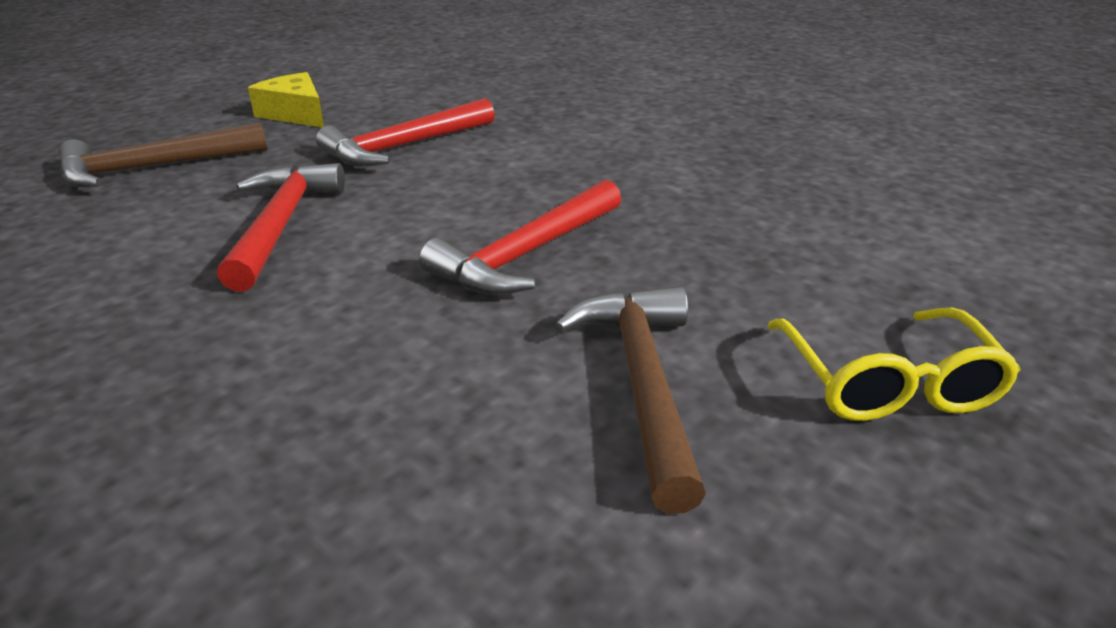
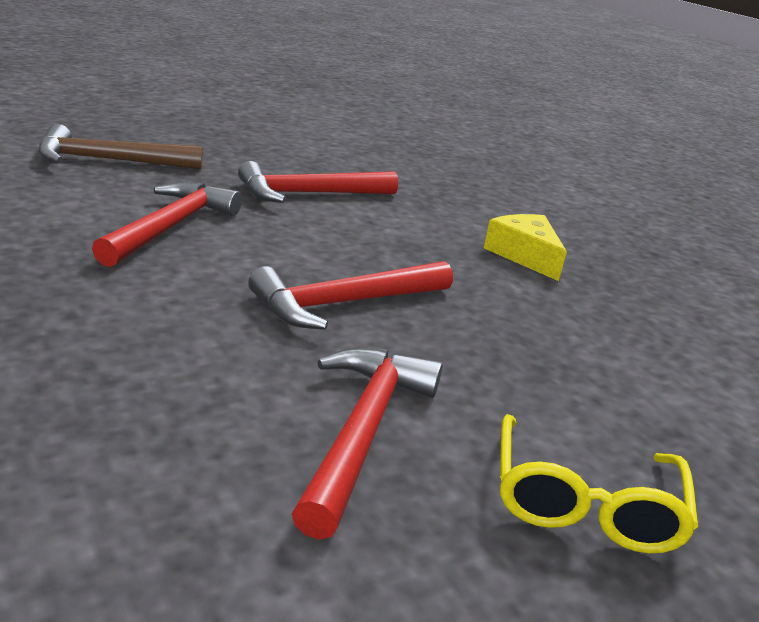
camera: 15 degrees right, 5 degrees down
yellow cheese [248,72,324,128] -> yellow cheese moved to [484,214,567,281]
brown hammer [555,286,706,514] -> red hammer [292,348,443,540]

